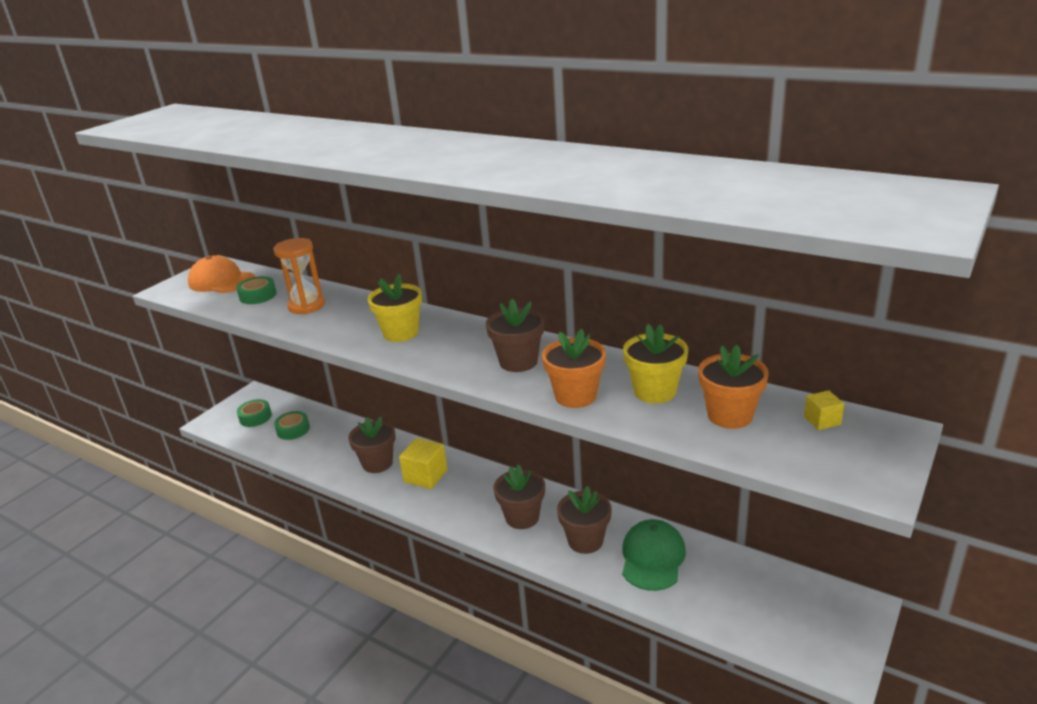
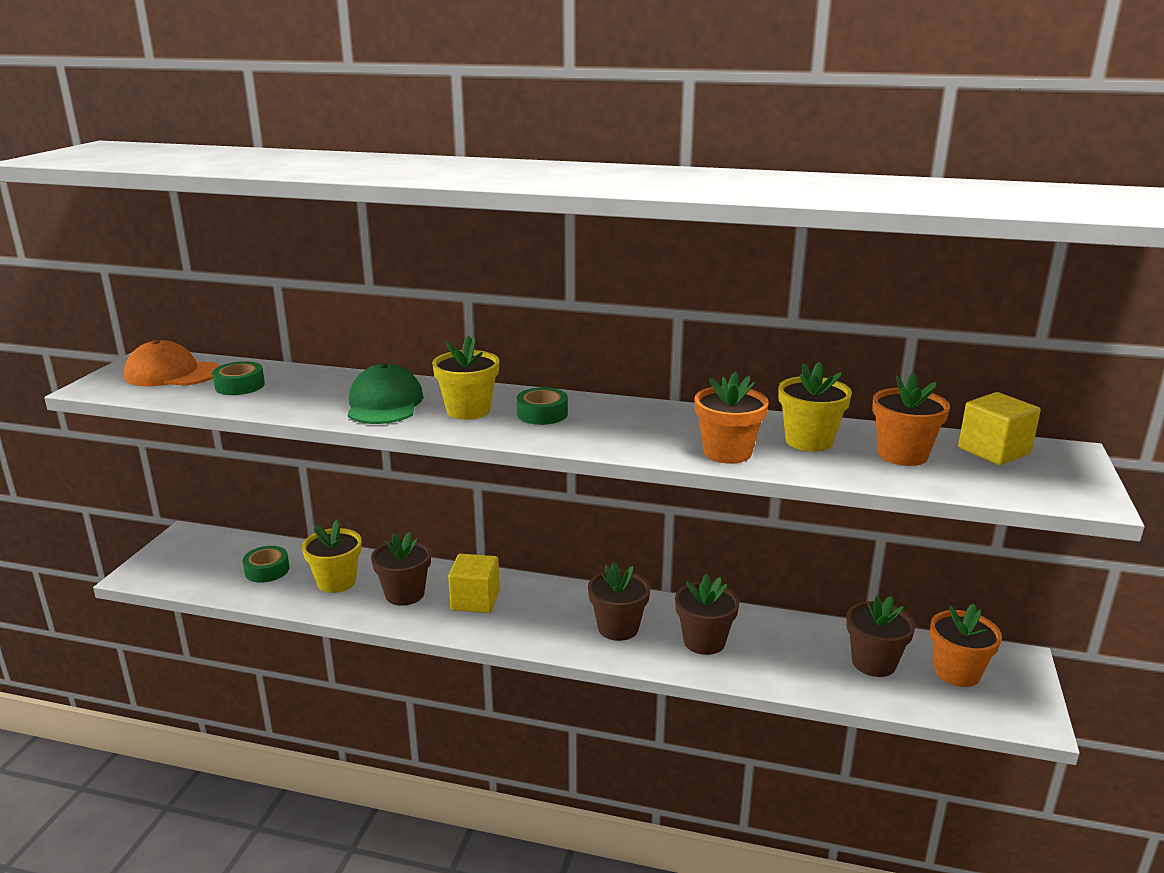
camera: 20 degrees left, 5 degrees down
green tape [237,399,272,427] -> green tape moved to [517,387,568,425]
orange hourglass [273,238,325,314] -> none
brown flower pot [486,299,544,372] -> brown flower pot moved to [846,595,915,677]
green cap [622,519,686,591] -> green cap moved to [348,363,423,424]
yellow cube [804,390,844,430] -> yellow cube [958,392,1041,465], size x1.82
none -> yellow flower pot [302,520,362,593]
none -> orange flower pot [930,604,1002,687]

